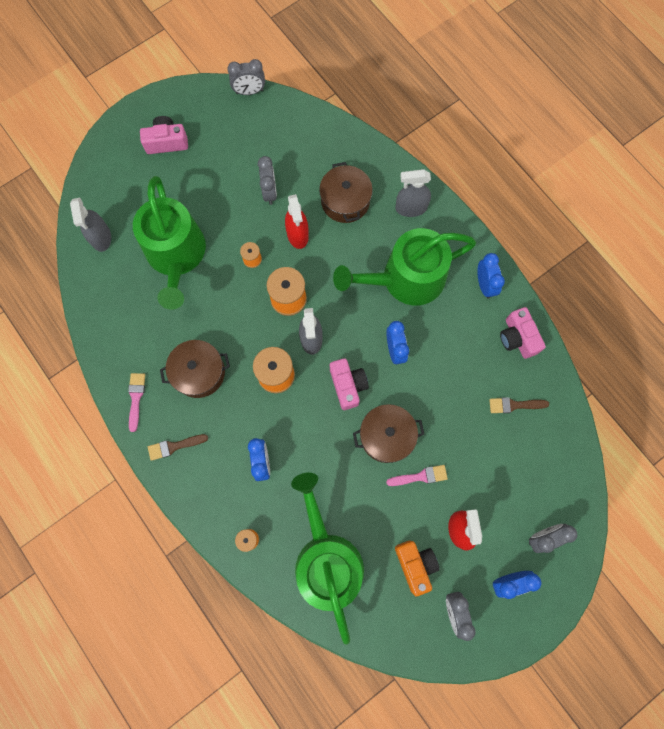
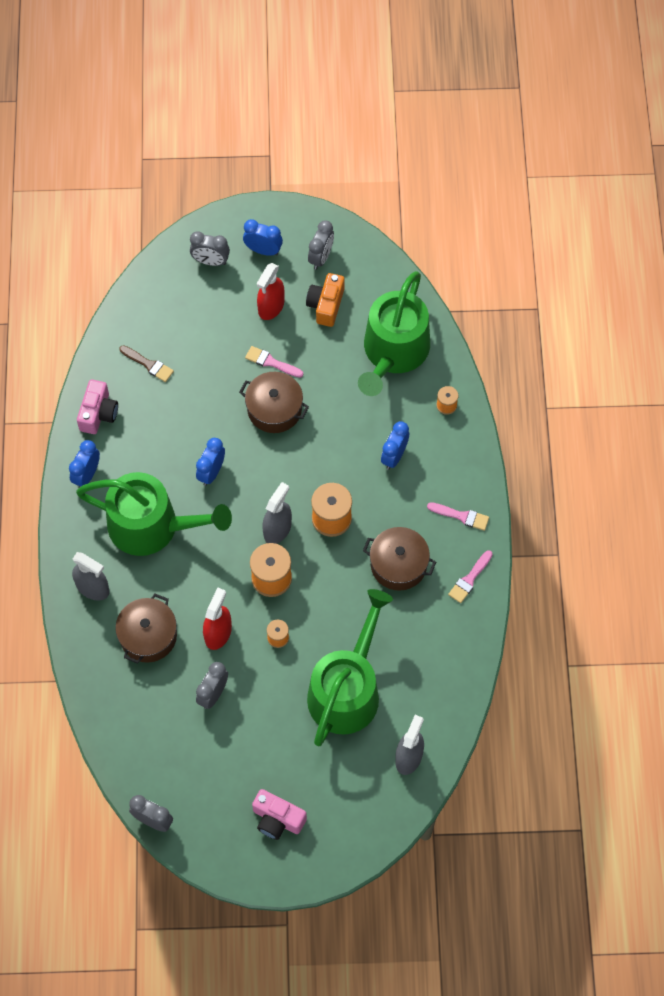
camera: 145 degrees left, 10 degrees down
brown brush [148,434,208,461] -> pink brush [427,502,489,531]
pink camera [330,359,369,410] -> none

